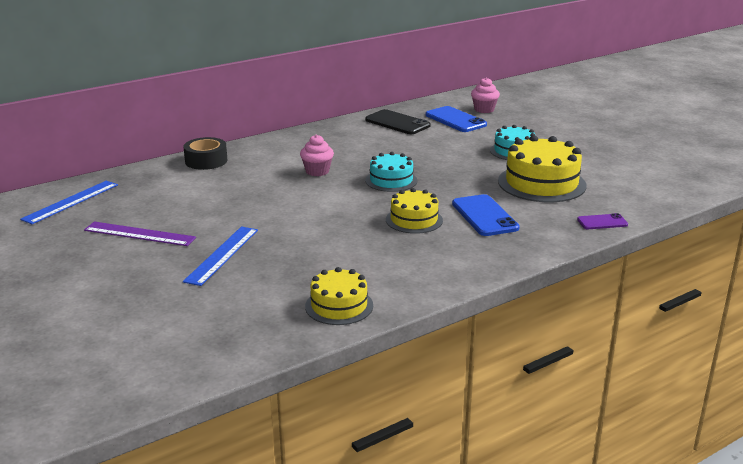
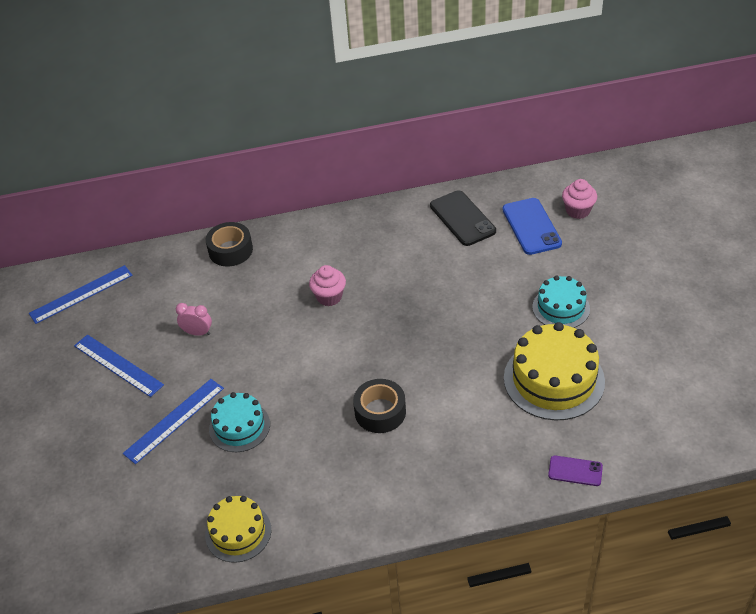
camera: 25 degrees right, 20 degrees up
purple ruler [84,222,196,246] -> blue ruler [74,334,164,397]
turquoise cake [365,152,418,192] -> turquoise cake moved to [209,392,270,452]
yellow cake [386,188,443,234] -> black tape [353,379,406,433]
blue phone [452,194,520,236] -> none
none -> pink clock [176,303,212,336]

